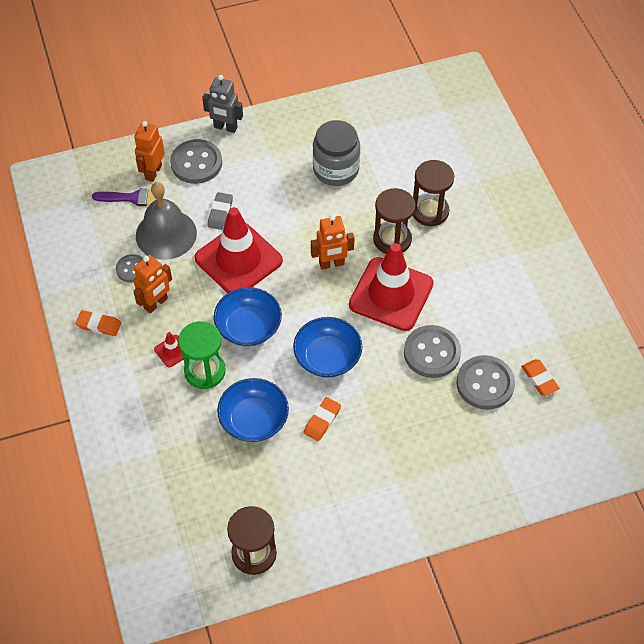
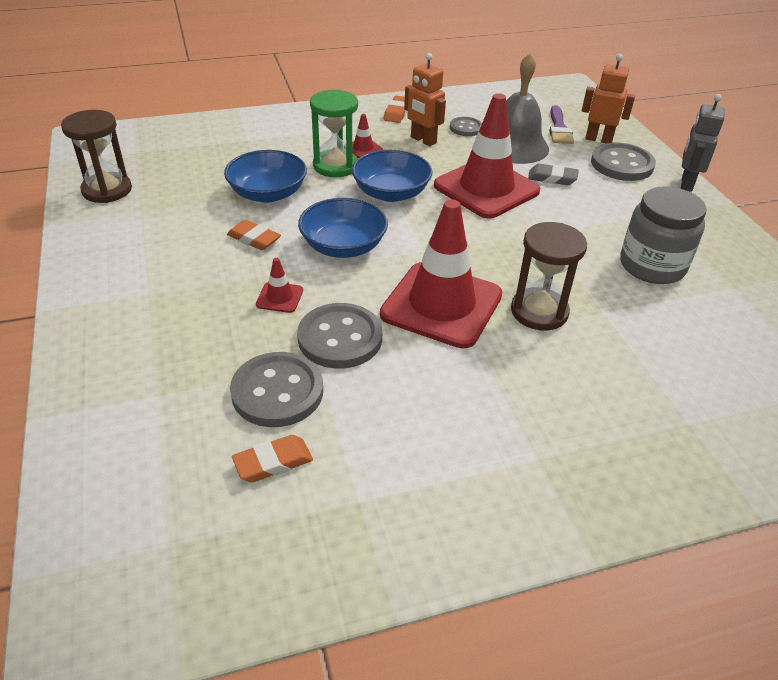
camera: 90 degrees right, 15 degrees down
orange robot [311,215,355,269] -> none
brown hourglass [413,160,454,226] -> none
none -> red traffic cone [256,258,303,313]

